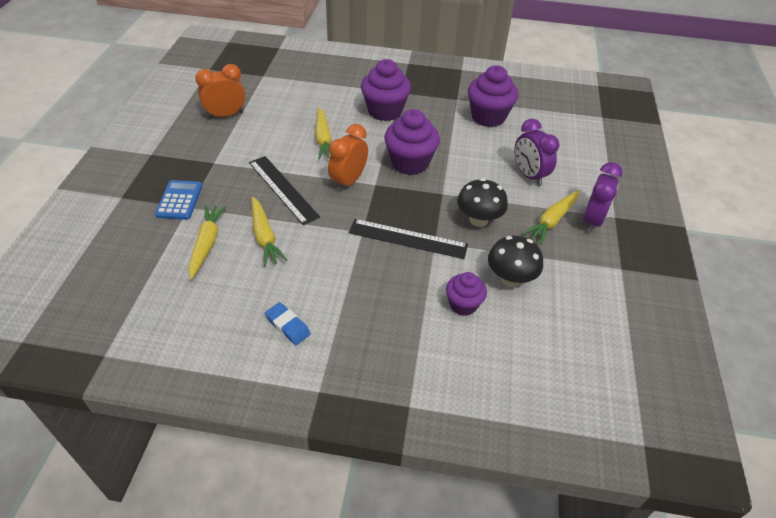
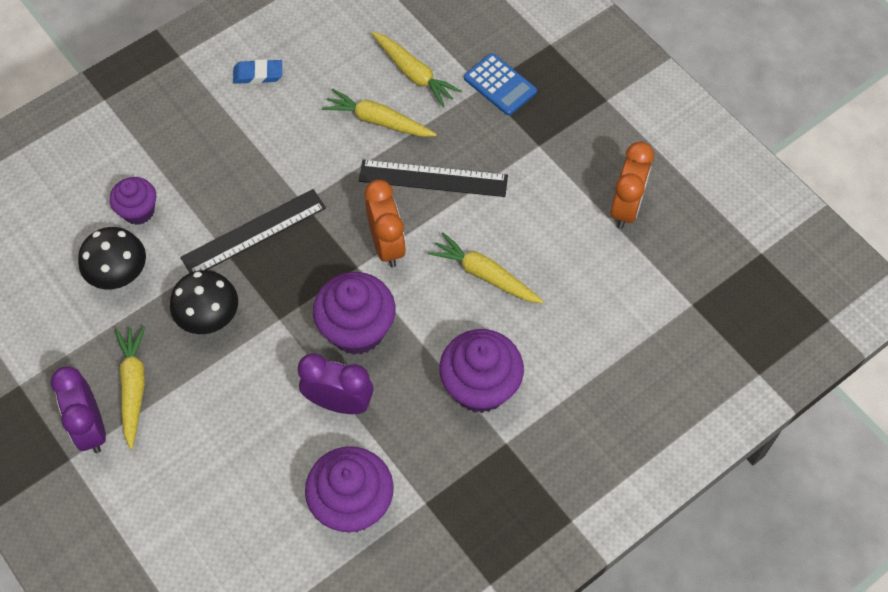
camera: 135 degrees right, 15 degrees up
purple clock [514,119,559,186] -> purple clock moved to [298,353,373,414]

